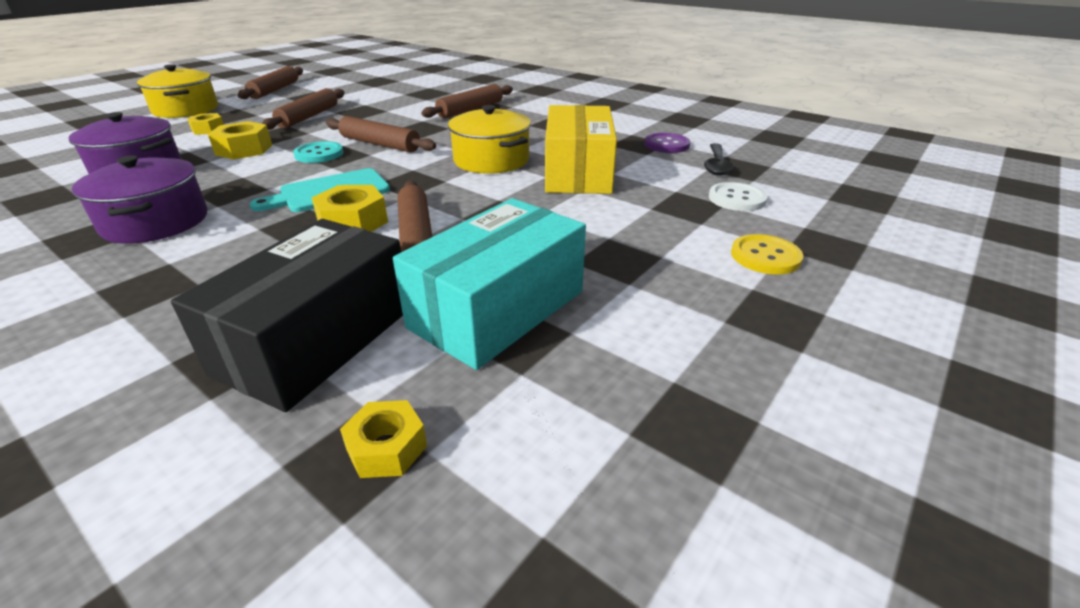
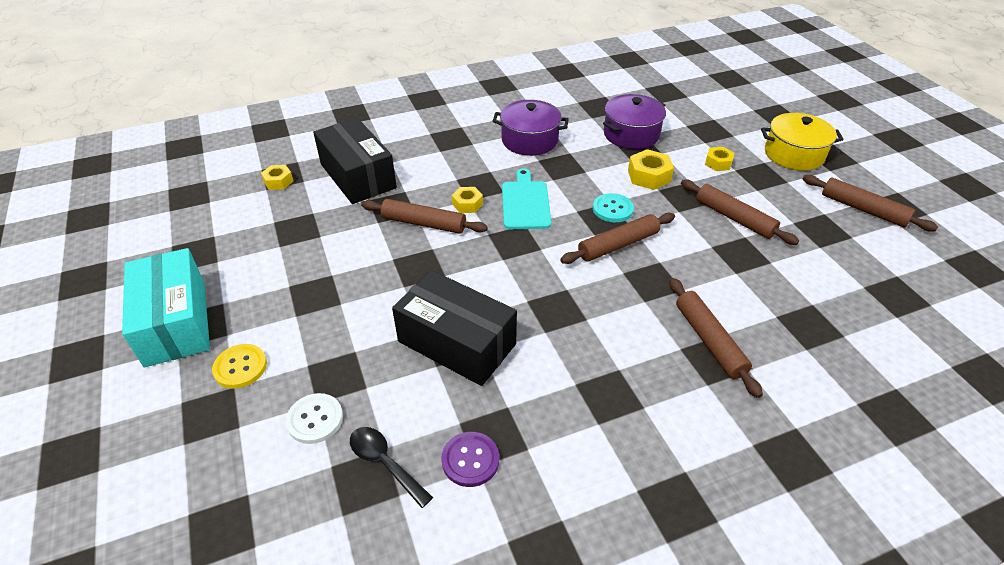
camera: 120 degrees right, 10 degrees up
yellow nut [311,185,388,232] -> yellow nut [452,187,483,213], size x0.65
turquoise box [393,198,586,370] -> turquoise box moved to [122,248,210,367]
yellow pot [448,105,531,174] -> none
yellow box [545,105,617,194] -> black box [392,270,517,386]

